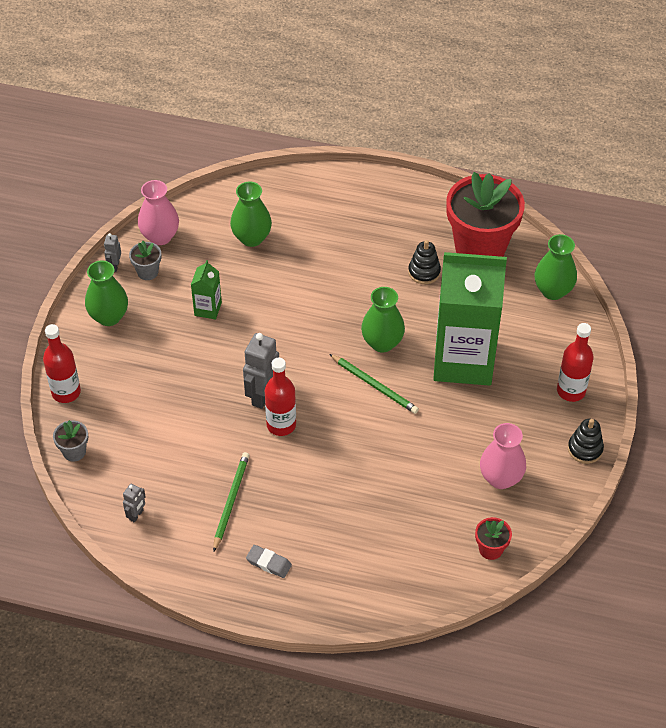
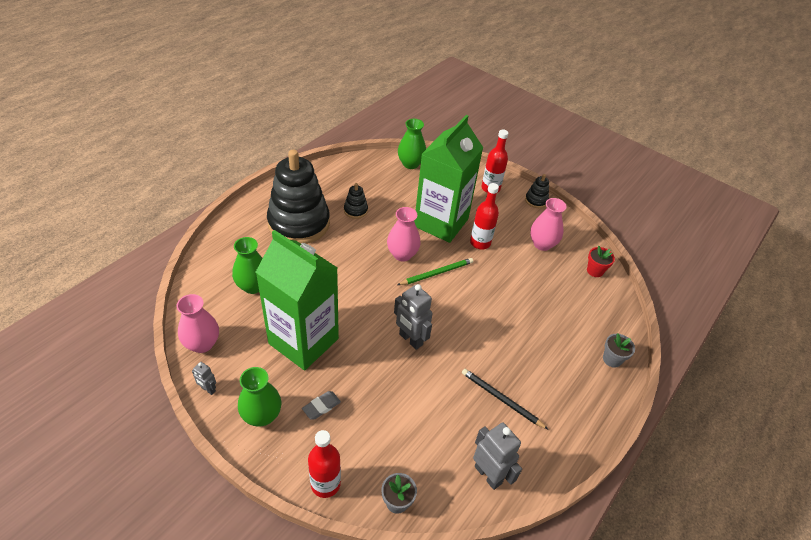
camera: 70 degrees left, 5 degrees down
grey robot [123,484,146,523] -> grey robot [473,422,522,490], size x1.92
grey flower pot [129,241,161,280] -> grey flower pot moved to [603,333,635,368]
green carton [191,260,222,320] -> green carton [256,230,339,371], size x2.49
green pencil [213,452,249,552] -> black pencil [462,369,548,429]
grey eraser [246,545,292,578] -> grey eraser moved to [302,391,341,420]
red bottle [265,358,296,436] -> red bottle moved to [470,183,499,249]
green vase [361,287,405,353] -> pink vase [387,207,421,261]
red flower pot [446,172,525,257] -> none
none -> black stacking toy [267,150,330,244]

